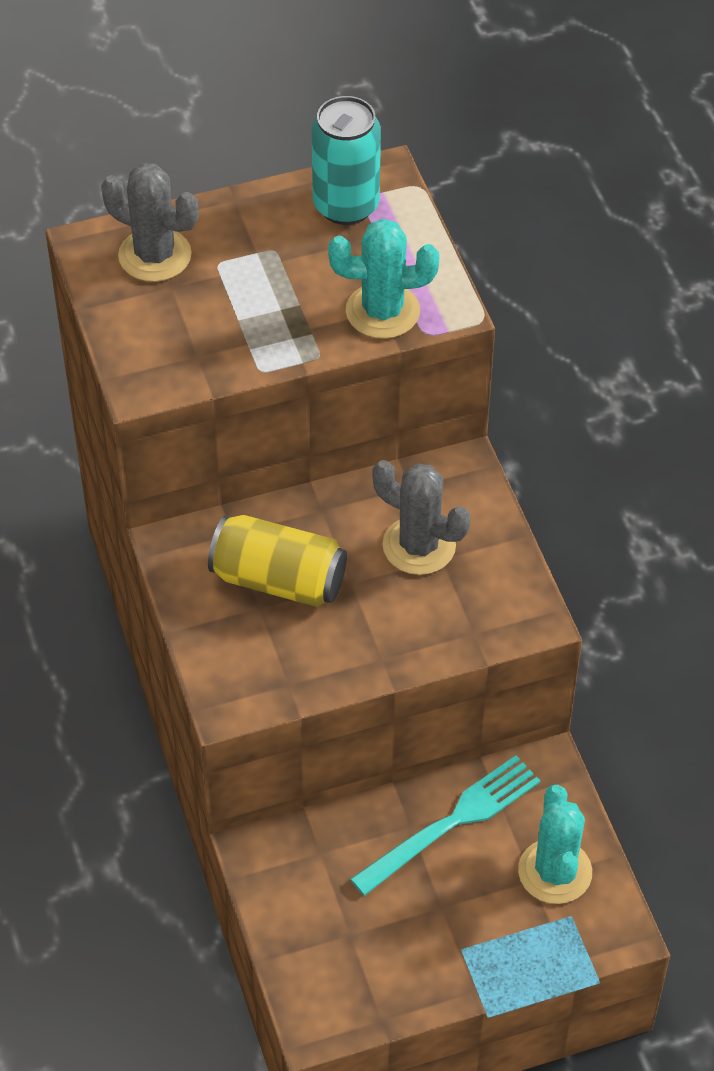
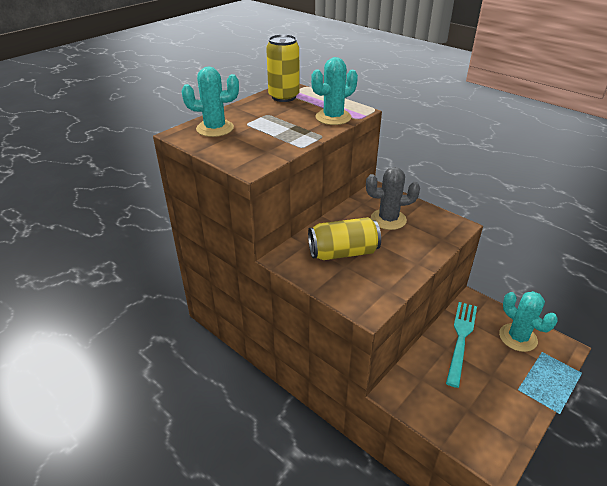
camera: 30 degrees left, 15 degrees down
grey cactus [101,163,199,282] -> turquoise cactus [182,66,239,137]
turquoise can [312,96,381,225] -> yellow can [266,34,300,102]

